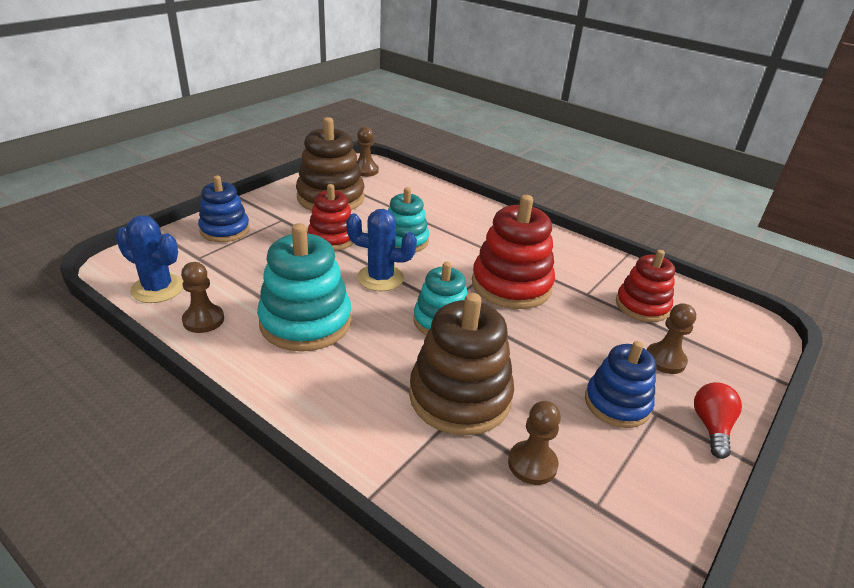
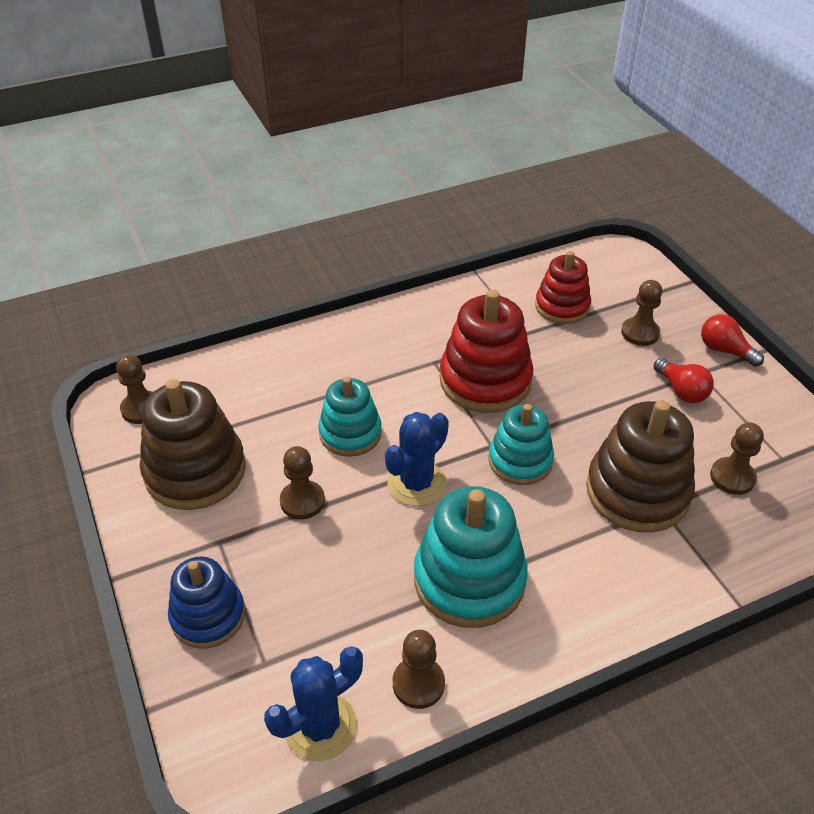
camera: 60 degrees left, 10 degrees up
red stacking toy [308,184,354,251] -> brown pawn [280,446,325,519]
blue stacking toy [585,341,656,428] -> red light bulb [653,358,714,403]

